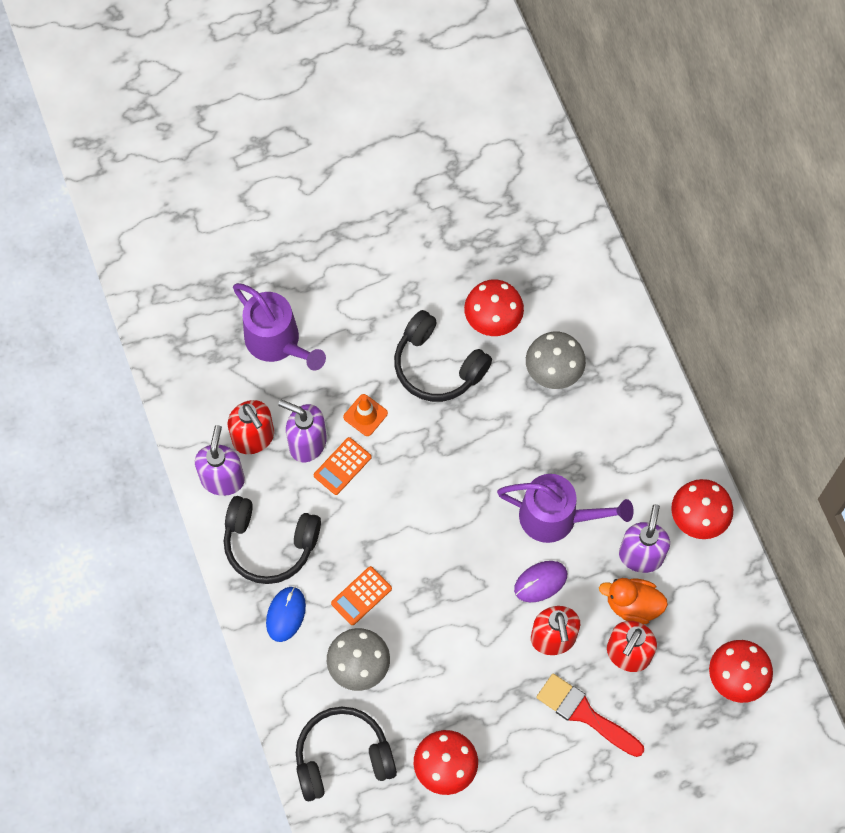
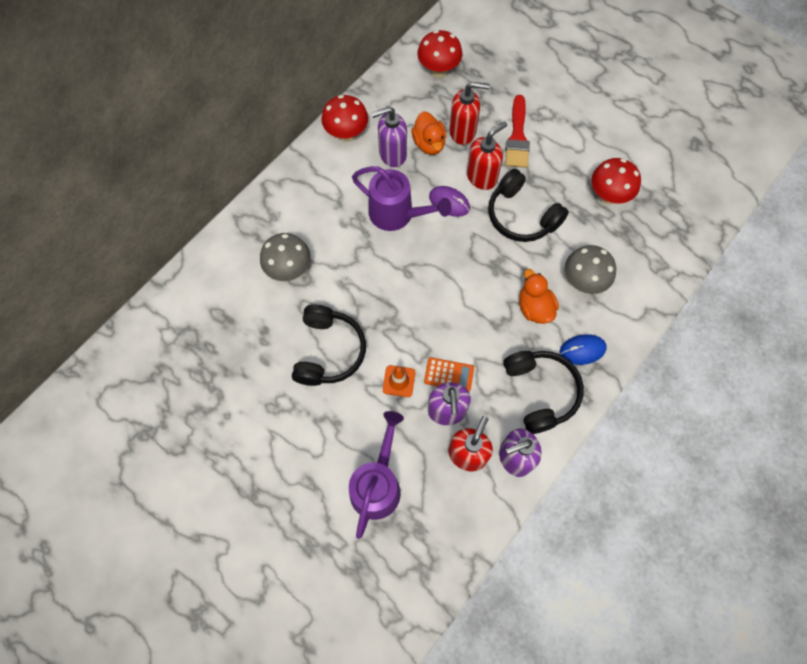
camera: 120 degrees left, 0 degrees up
black headphones [296,707,397,801] -> black headphones moved to [488,169,569,242]
orange calculator [331,566,392,625] -> orange duck [519,269,559,324]
red mushroom [464,279,524,336] -> none
purple watering can [497,474,634,543] -> purple watering can turned 135 degrees clockwise [352,166,452,231]

